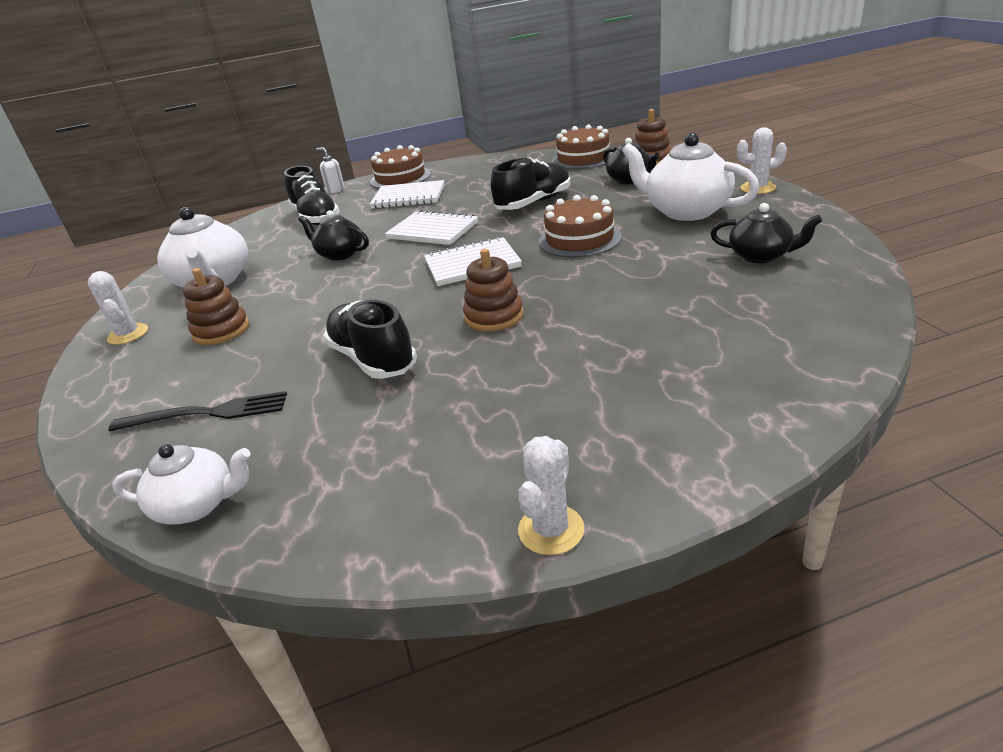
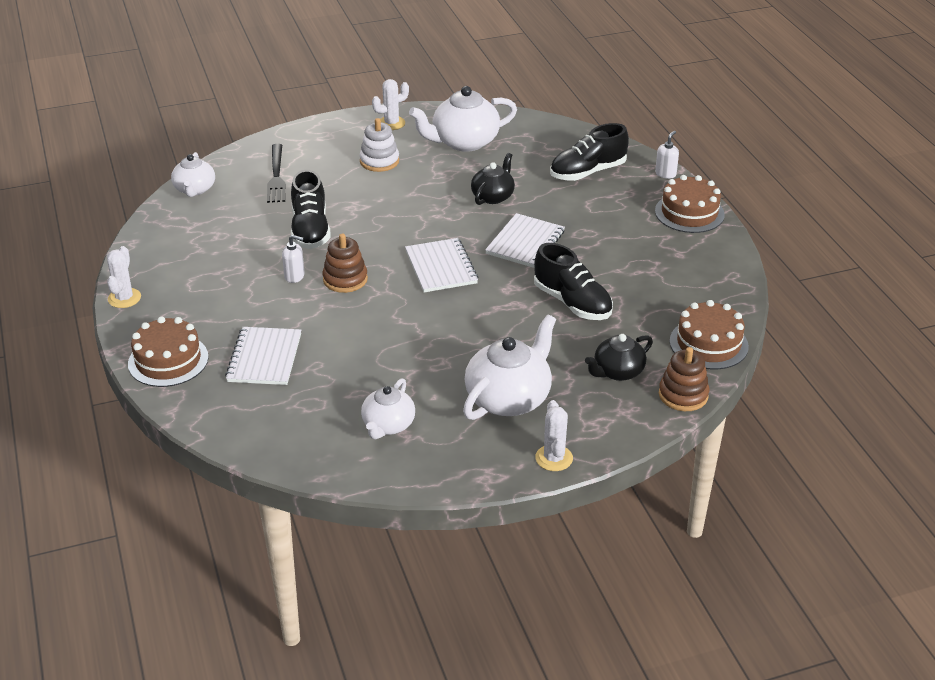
camera: 85 degrees right, 5 degrees up
brown stacking toy [183,268,249,345] -> white stacking toy [359,118,399,172]
black shoe [323,300,417,379] -> black shoe turned 120 degrees clockwise [291,170,331,249]
white notebook [370,180,445,209] -> white notebook moved to [225,327,301,385]
white cactus [518,436,585,555] -> white cactus turned 75 degrees clockwise [107,246,141,308]
brown cake [539,195,622,258] -> brown cake moved to [128,317,209,387]
black teapot [710,203,822,263] -> white teapot [361,378,415,439]
none -> white soap dispenser [282,235,305,283]

